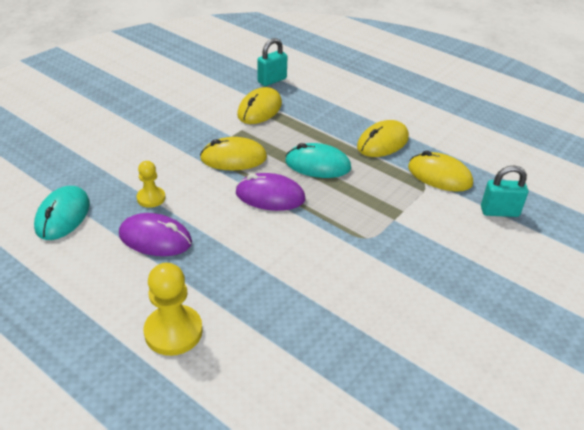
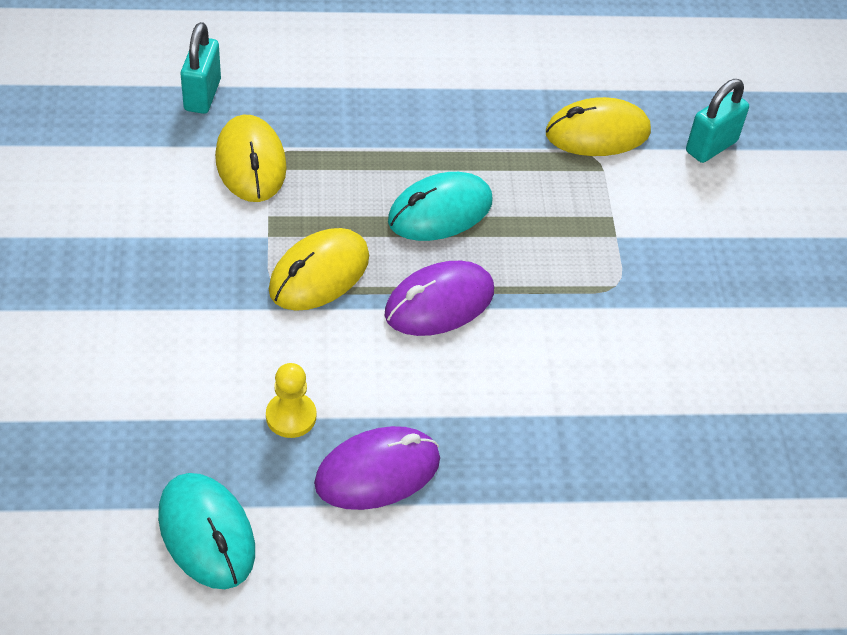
camera: 45 degrees left, 10 degrees up
yellow pawn [144,263,203,356] -> none
yellow mouse [357,120,409,157] -> none

